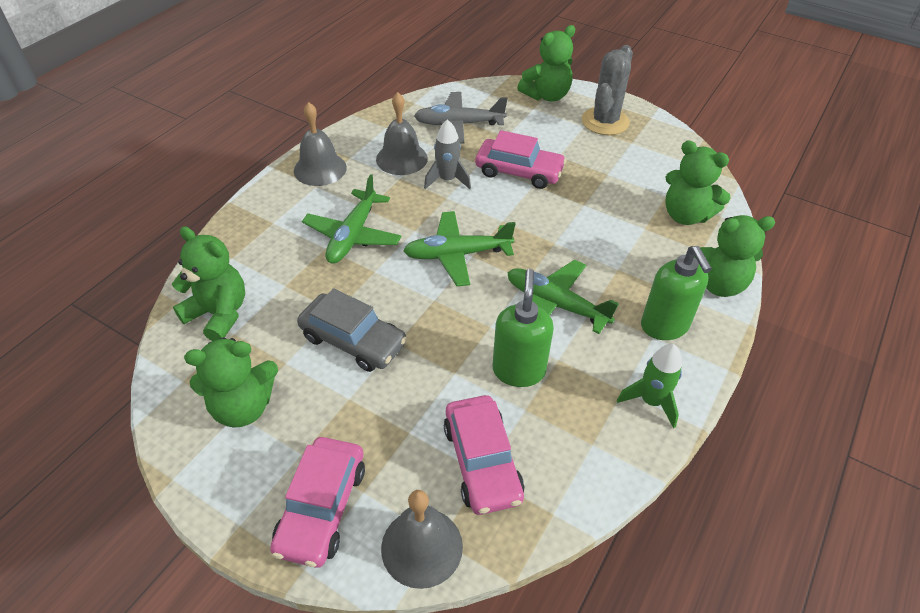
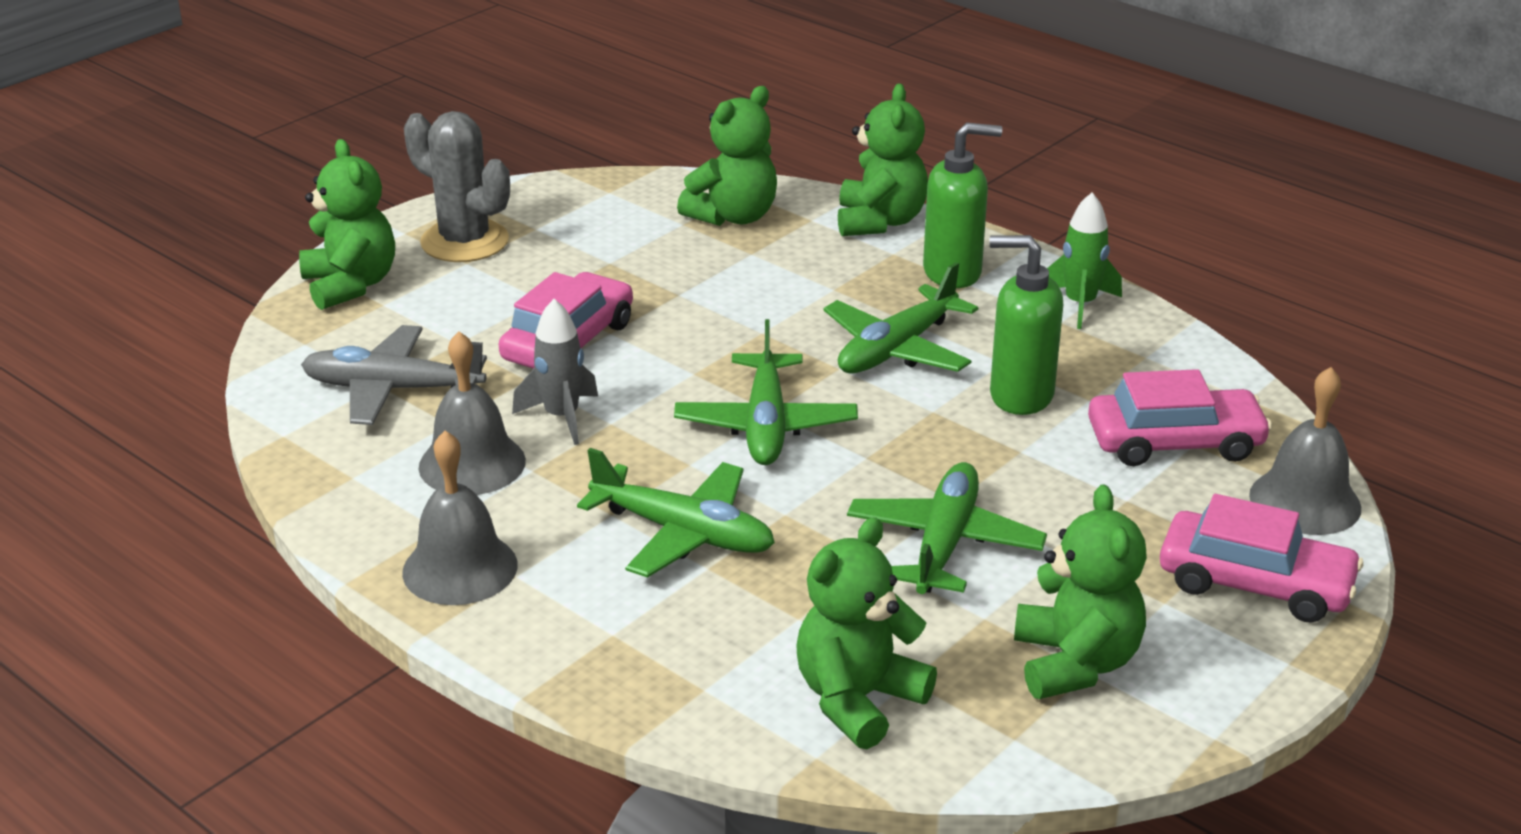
camera: 80 degrees left, 15 degrees down
grey car [297,288,407,372] -> green plane [847,462,1047,594]
grey plane [414,92,508,144] -> grey plane turned 90 degrees clockwise [301,325,487,425]

